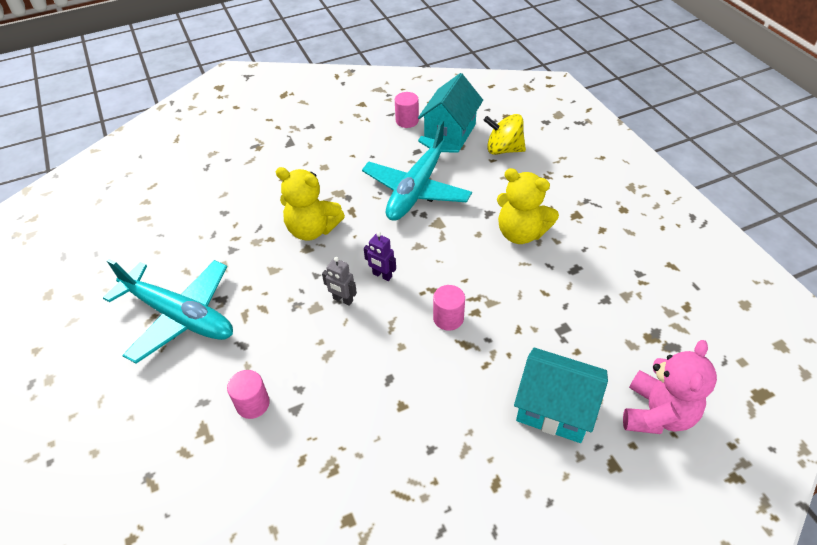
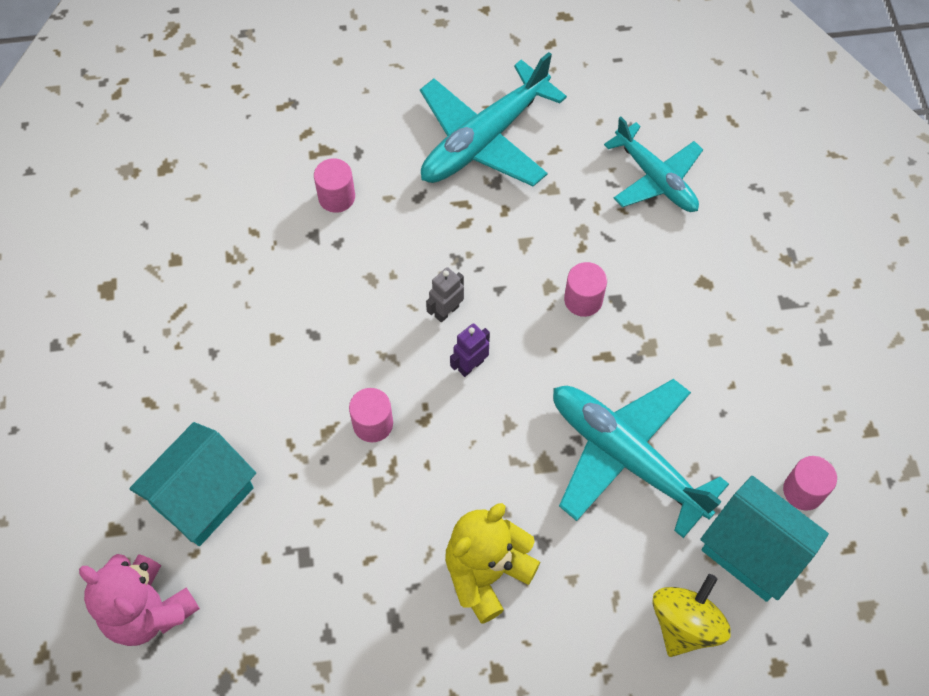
camera: 105 degrees right, 15 degrees up
yellow teddy bear [275,167,345,241] -> pink cylinder [564,262,607,317]
none -> turquoise plane [604,116,703,212]

